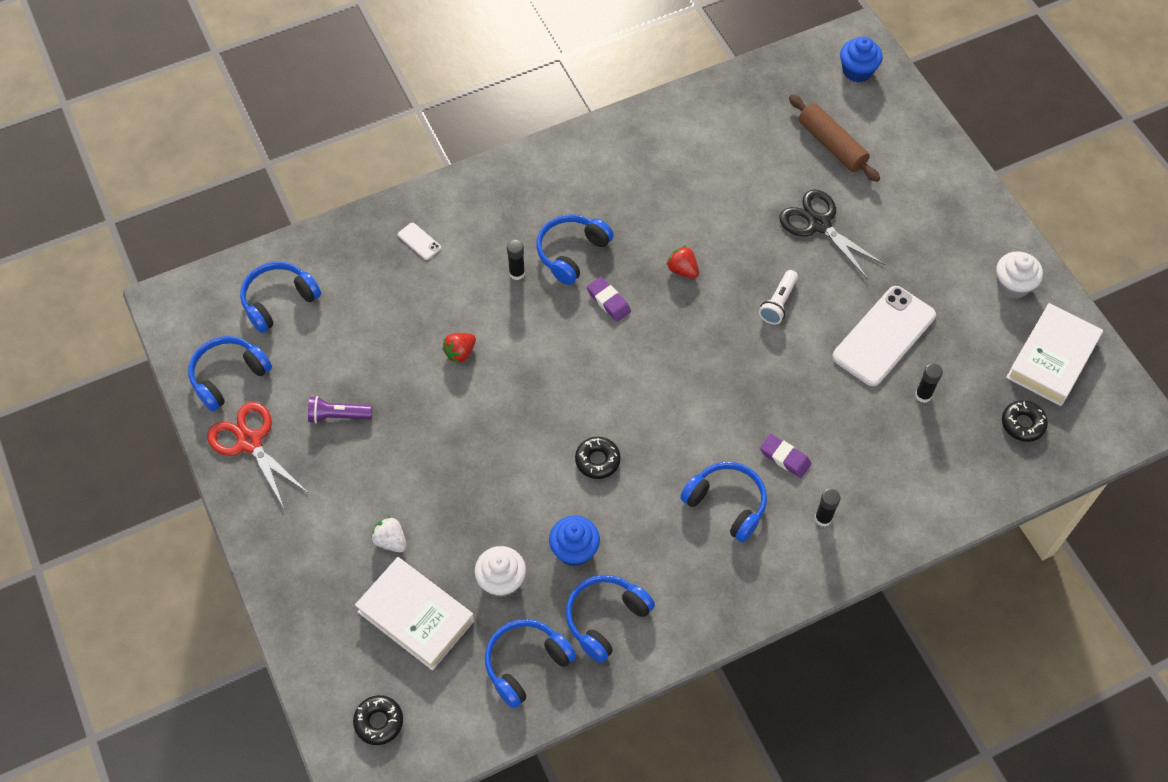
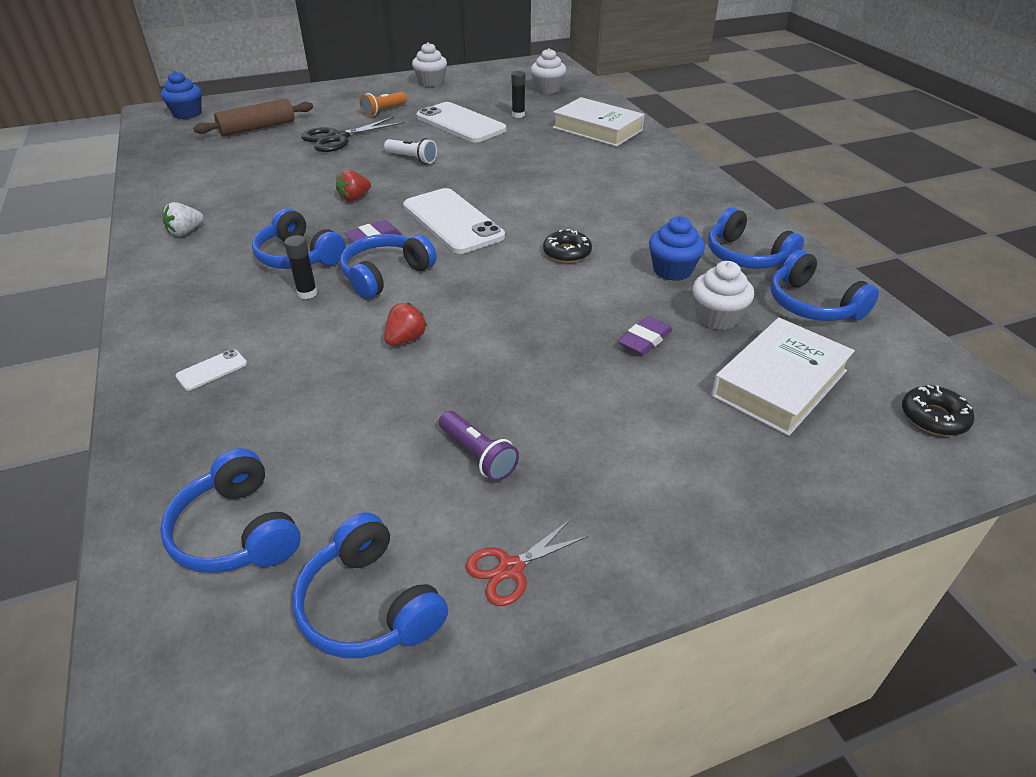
camera: 85 degrees left, 20 degrees down
red scissors [207,402,307,508] -> red scissors [466,519,589,606], size x0.59
purple flashlight [308,396,372,423] -> purple flashlight turned 45 degrees counterclockwise [439,411,519,481]
white strawberry [371,516,407,552] -> white strawberry moved to [162,202,204,236]
red strawberry [442,333,476,363] -> red strawberry turned 105 degrees counterclockwise [384,302,428,346]
blue headphones [680,462,767,542] -> blue headphones moved to [340,234,436,299]
purple eraser [760,434,811,478] -> purple eraser moved to [618,316,672,356]
black glue stick [815,489,840,526] -> none
black donut [1002,400,1048,442] -> white cupcake [531,48,566,94]
white book [1006,303,1103,406] -> white book moved to [553,97,645,147]
none -> orange flashlight [360,92,407,116]
none -> white phone [403,188,505,254]

